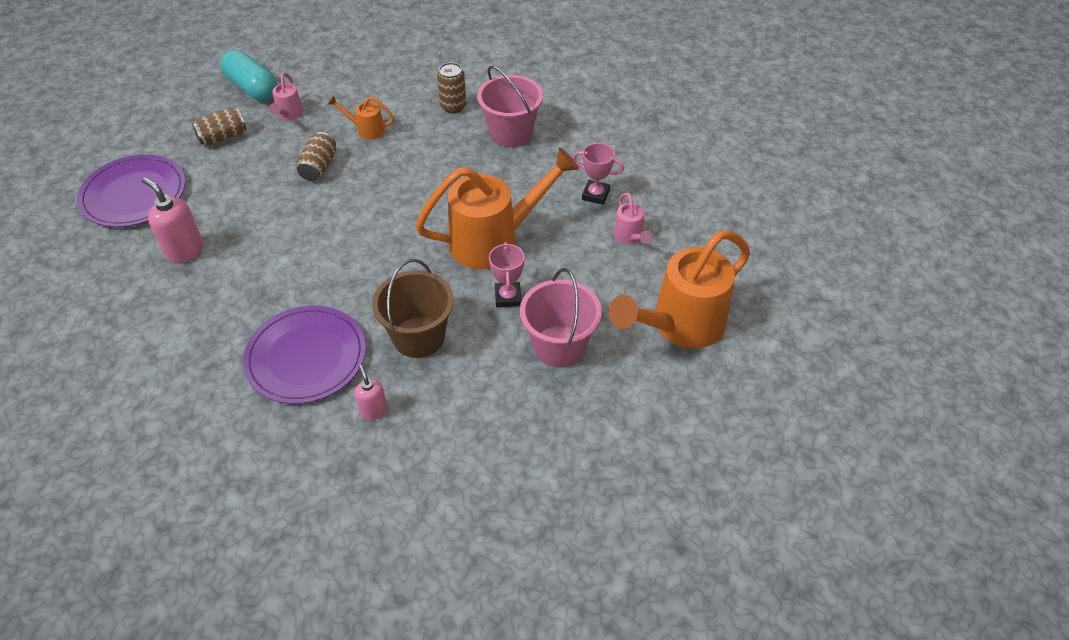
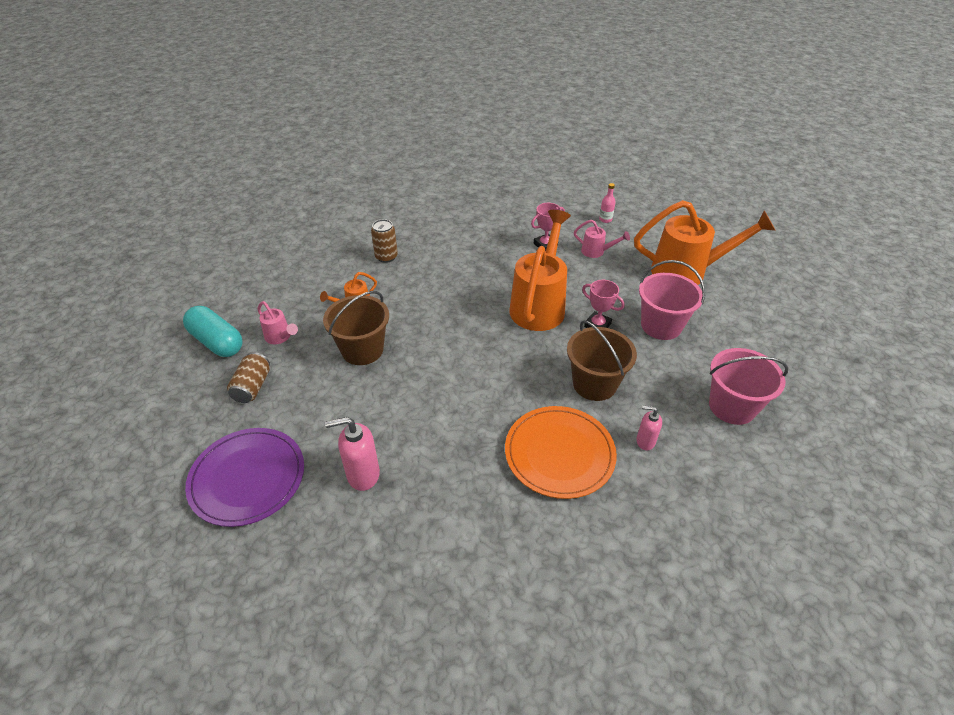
camera: 50 degrees left, 5 degrees down
turquoise capsule [220,50,277,101] -> turquoise capsule turned 45 degrees clockwise [183,306,243,357]
purple plate [243,306,366,404] -> orange plate [505,406,617,499]
brown can [296,132,336,181] -> brown bucket [323,291,389,365]
pink bucket [477,66,543,147] -> pink bucket moved to [709,348,788,425]
orange watering can [609,231,750,348] -> orange watering can turned 90 degrees counterclockwise [634,200,776,285]
none -> pink bottle [599,183,616,223]

